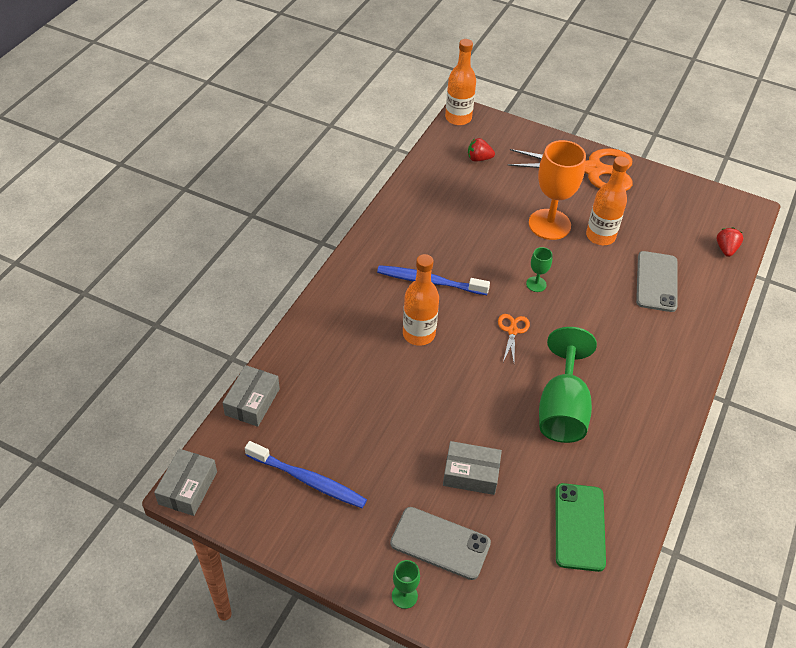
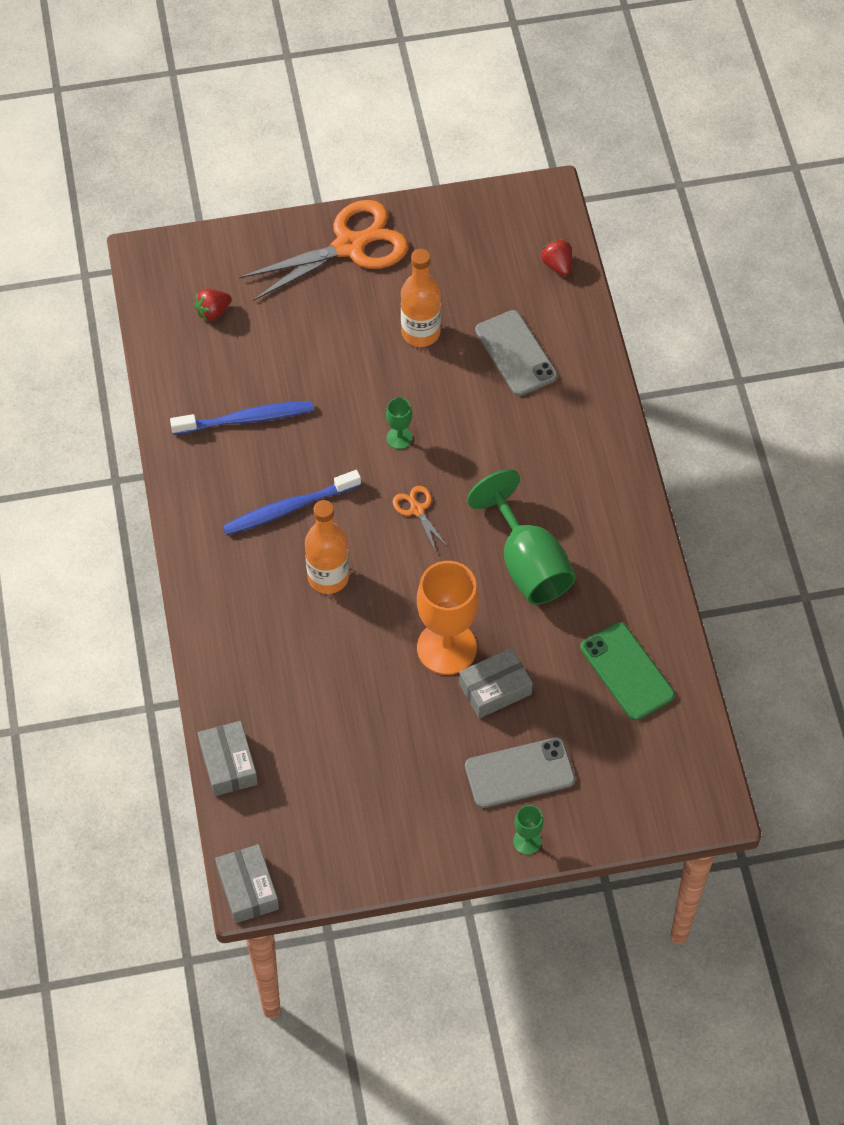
camera: 35 degrees left, 10 degrees up
blue toothbrush [245,441,367,508] -> blue toothbrush moved to [170,401,313,435]
orange bottle [445,39,476,125] -> none
orange goblet [529,140,586,240] -> orange goblet moved to [417,561,479,675]

